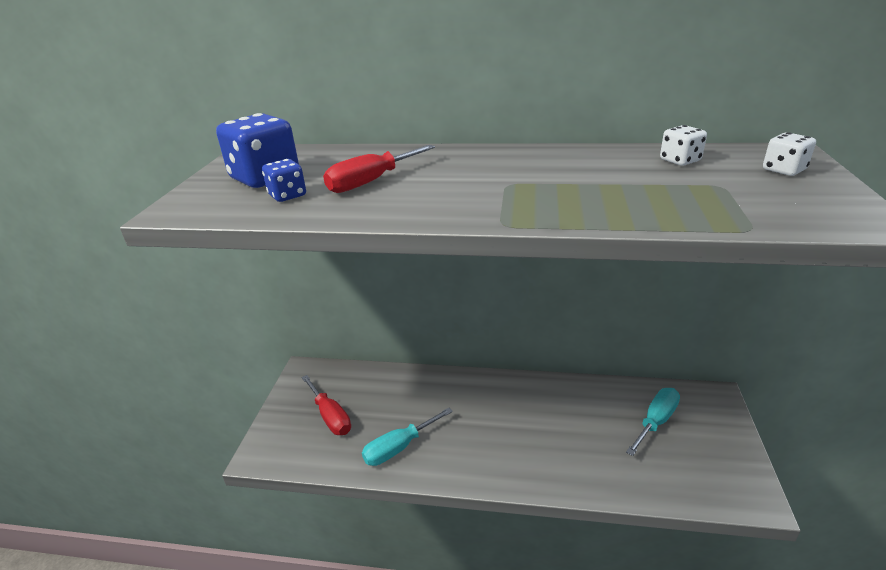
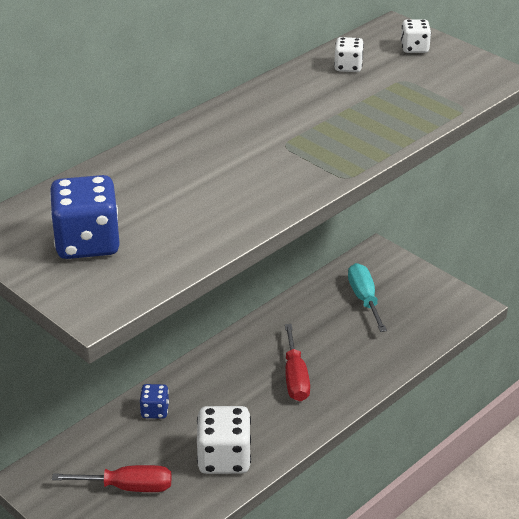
camera: 55 degrees left, 5 degrees up
blue dice [262,159,306,202] -> blue dice moved to [140,384,169,419]
red screwdriver [323,145,435,193] -> red screwdriver moved to [285,324,310,401]
turquoise screwdriver [362,408,453,466] -> white dice [197,406,251,474]

